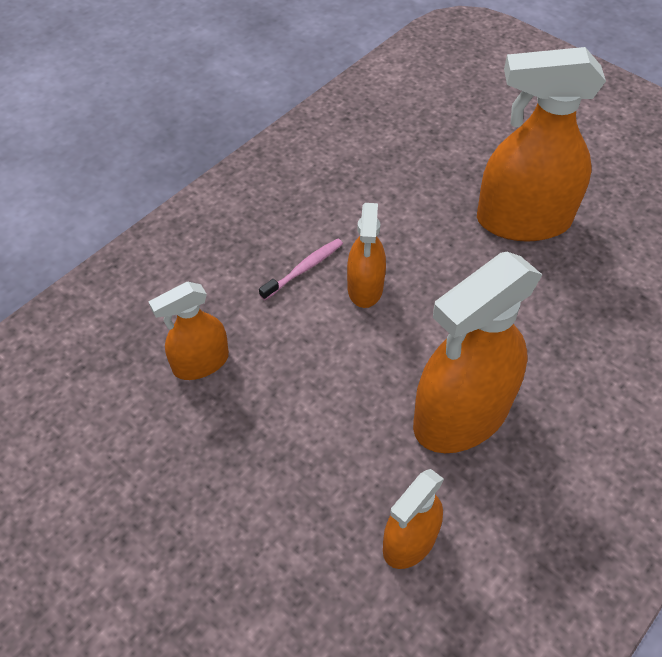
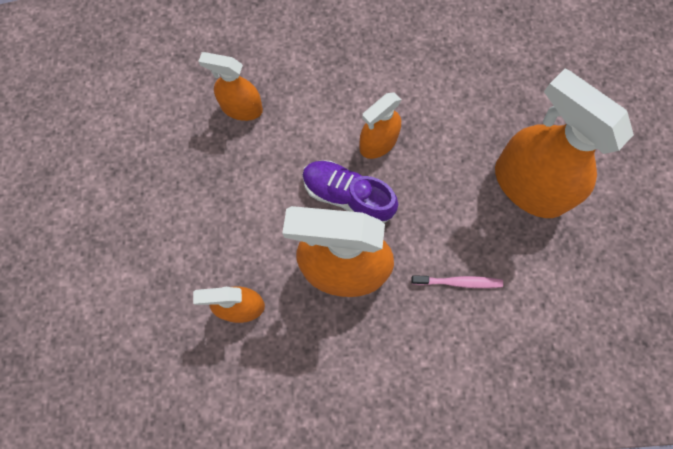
camera: 45 degrees right, 20 degrees up
pink toothbrush [259,238,343,300] -> pink toothbrush moved to [411,275,503,288]
none -> purple shoe [302,161,398,223]

